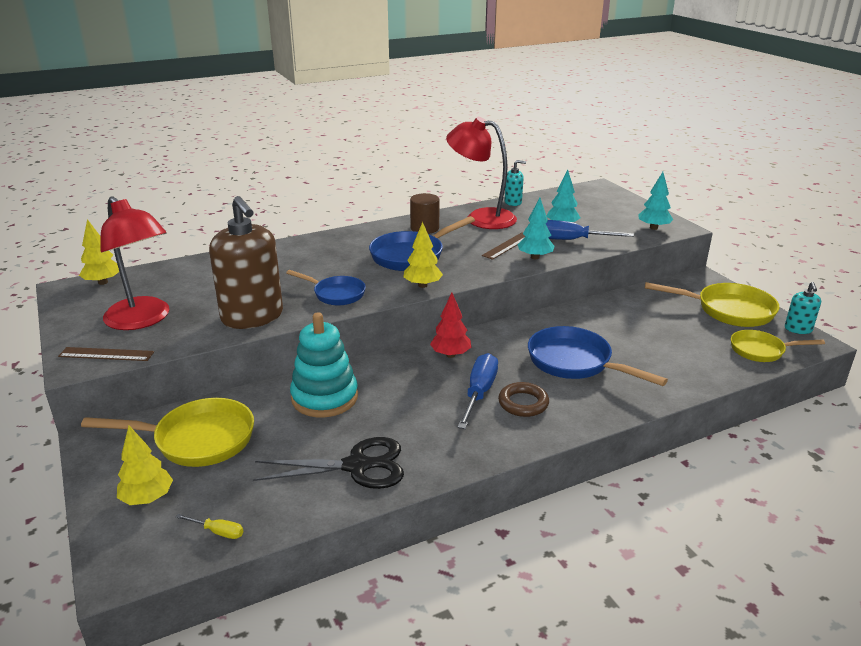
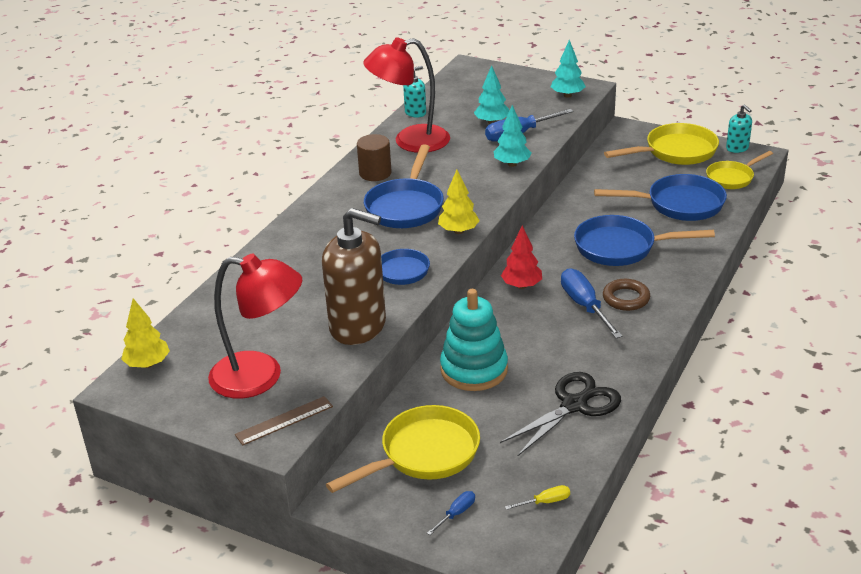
camera: 35 degrees left, 5 degrees up
yellow tree [117,426,173,505] -> blue screwdriver [427,491,475,535]
brown ruler [482,232,525,260] -> none
none -> blue pan [594,174,727,221]

